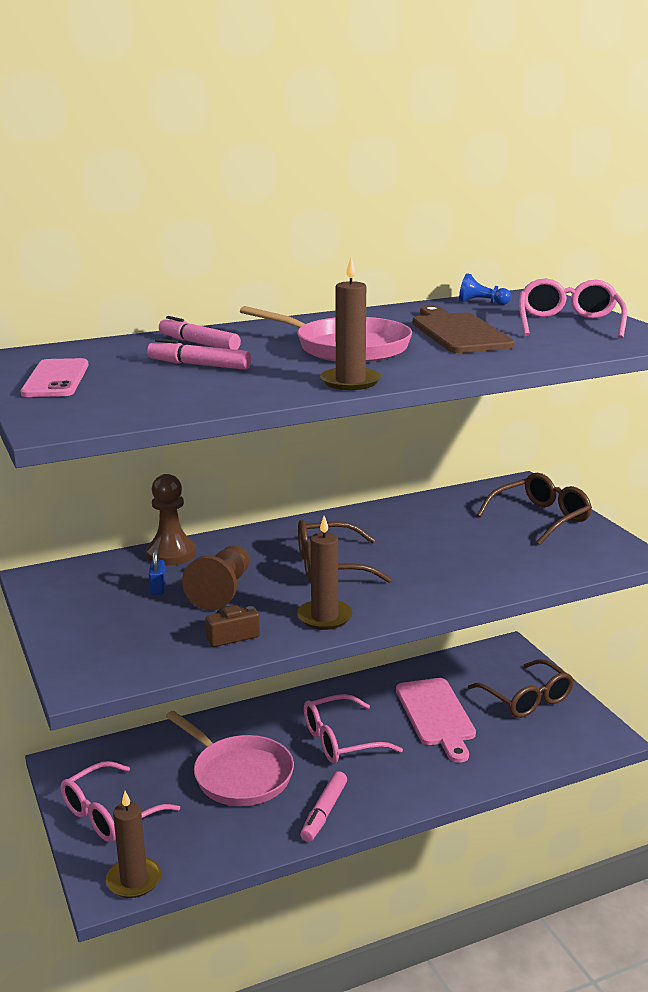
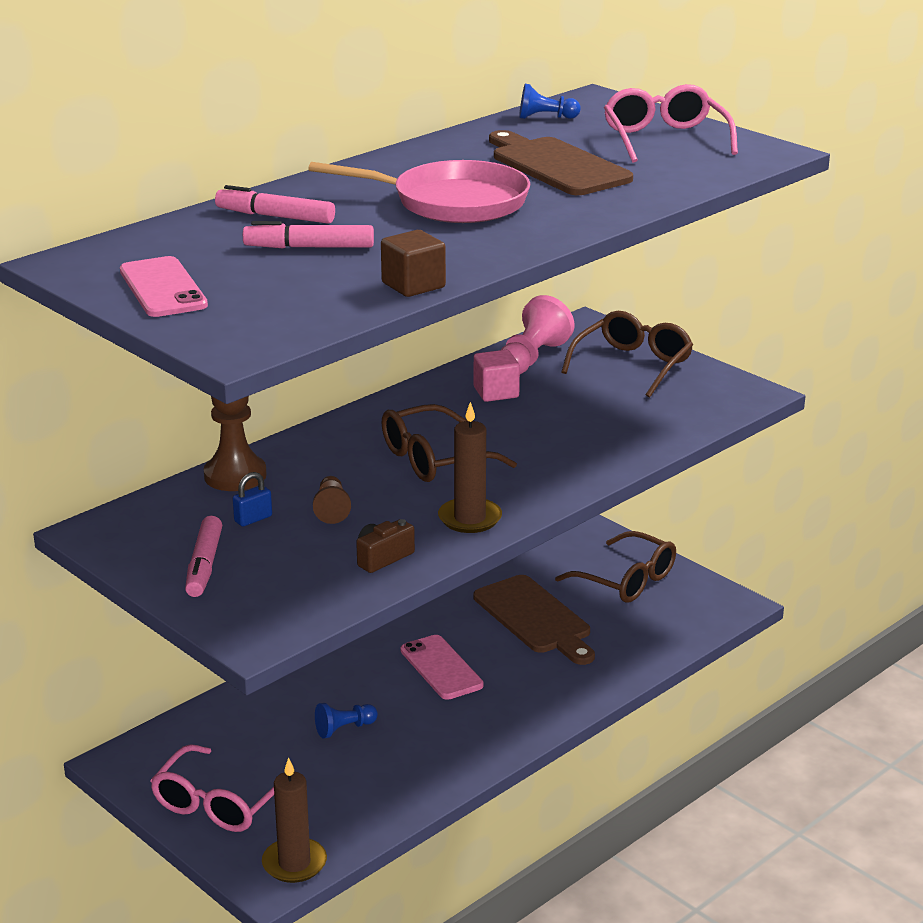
camera: 20 degrees left, 5 degrees up
blue padlock [149,548,166,595] -> blue padlock turned 75 degrees clockwise [233,472,272,526]
pink pan [166,711,294,806] -> blue pawn [315,703,378,739]
brown pawn [182,545,249,610] -> brown pawn [313,476,351,524], size x0.59
pink marker [301,771,347,842] -> pink marker moved to [185,516,222,597]
pink glasses [304,694,403,763] -> pink phone [401,635,484,700]
brown candle [320,257,381,390] -> none
pink cutting board [396,678,476,763] -> brown cutting board [474,575,595,665]
none -> brown cube [381,230,446,297]
none -> pink cube [474,350,520,402]
none -> pink pawn [501,295,575,374]

